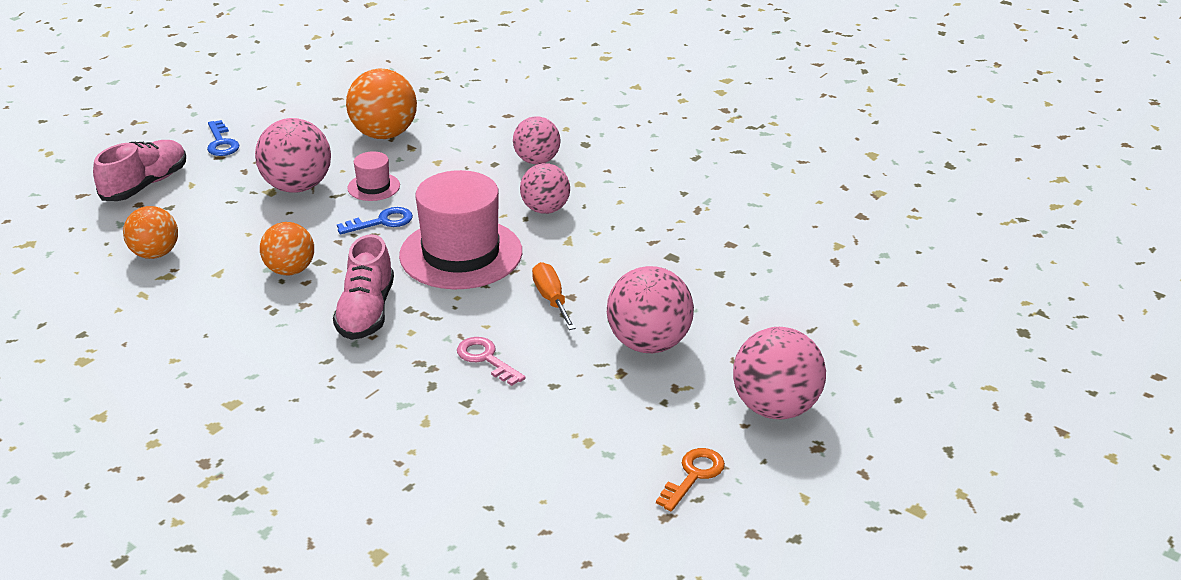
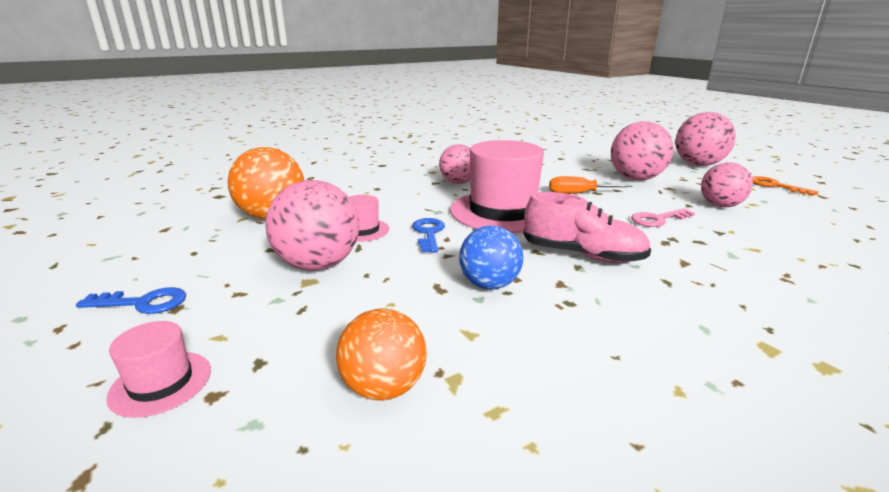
camera: 70 degrees left, 10 degrees down
pink shoe [93,140,186,201] -> pink hat [106,321,211,418]
orange ball [260,222,314,275] -> blue ball [459,226,523,290]
pink ball [513,116,561,164] -> pink ball moved to [701,162,753,207]

